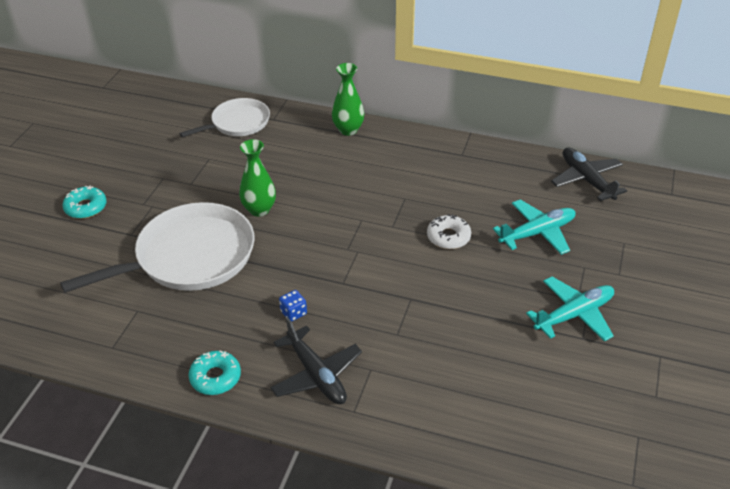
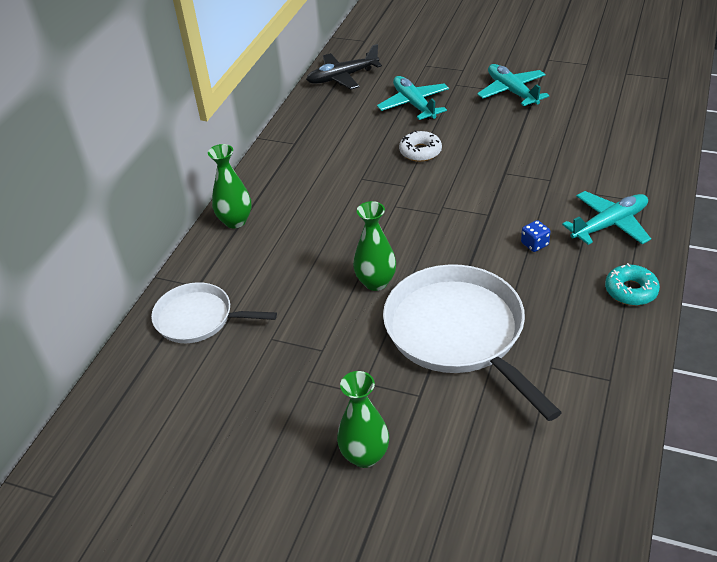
camera: 85 degrees left, 0 degrees up
turquoise donut [62,186,107,219] -> green vase [337,371,389,468]
white pan [179,98,270,137] -> white pan turned 45 degrees counterclockwise [151,282,277,343]
black plane [270,318,362,404] -> turquoise plane [562,191,651,245]

